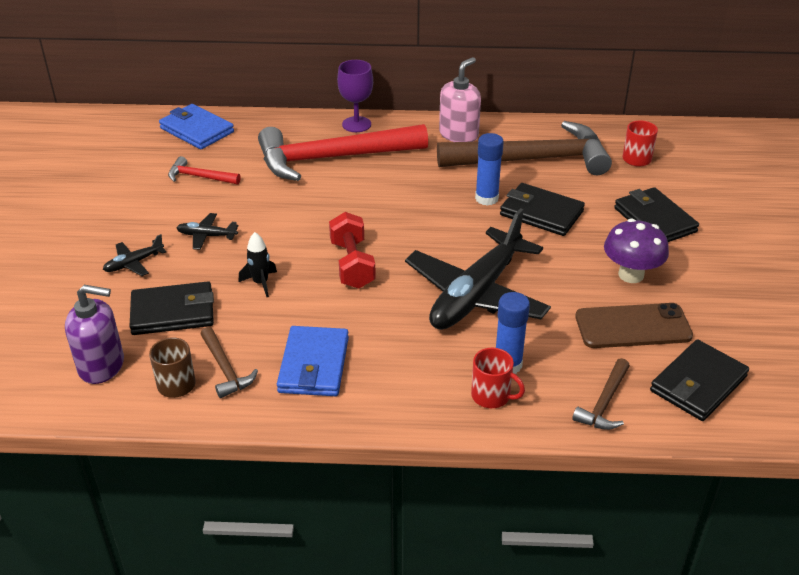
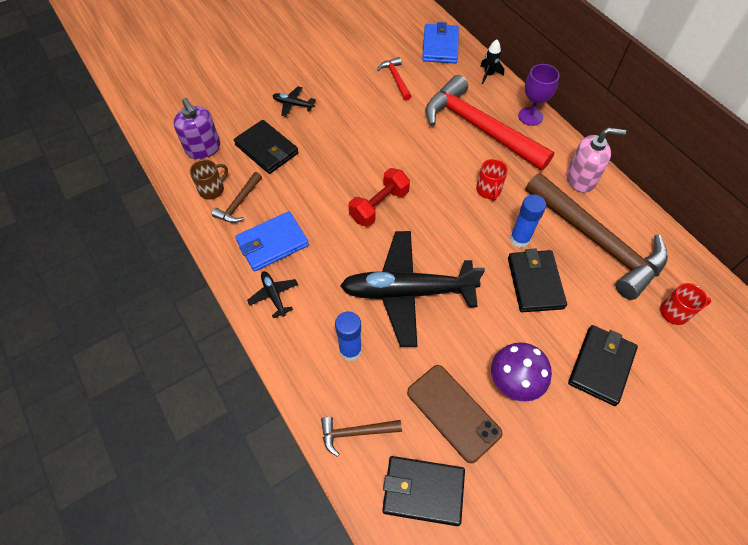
camera: 55 degrees right, 20 degrees up
black plane [176,213,238,250] -> black plane moved to [247,271,298,318]
black rocket [239,232,277,297] -> black rocket moved to [481,39,504,84]
red mug [471,348,525,408] -> red mug moved to [476,159,508,201]

